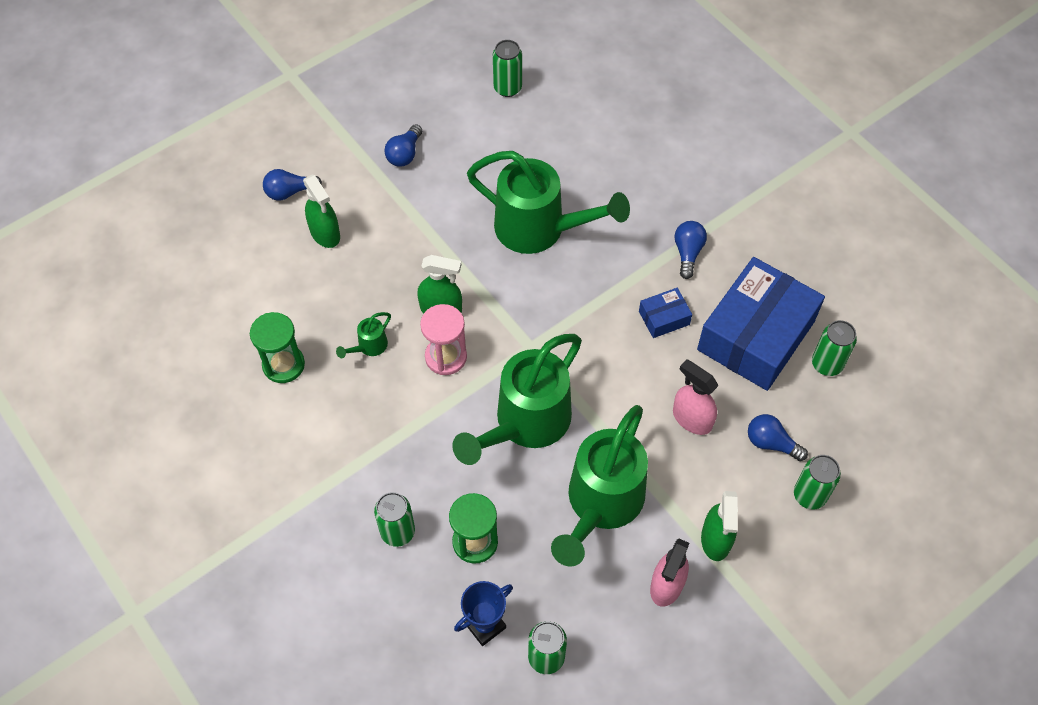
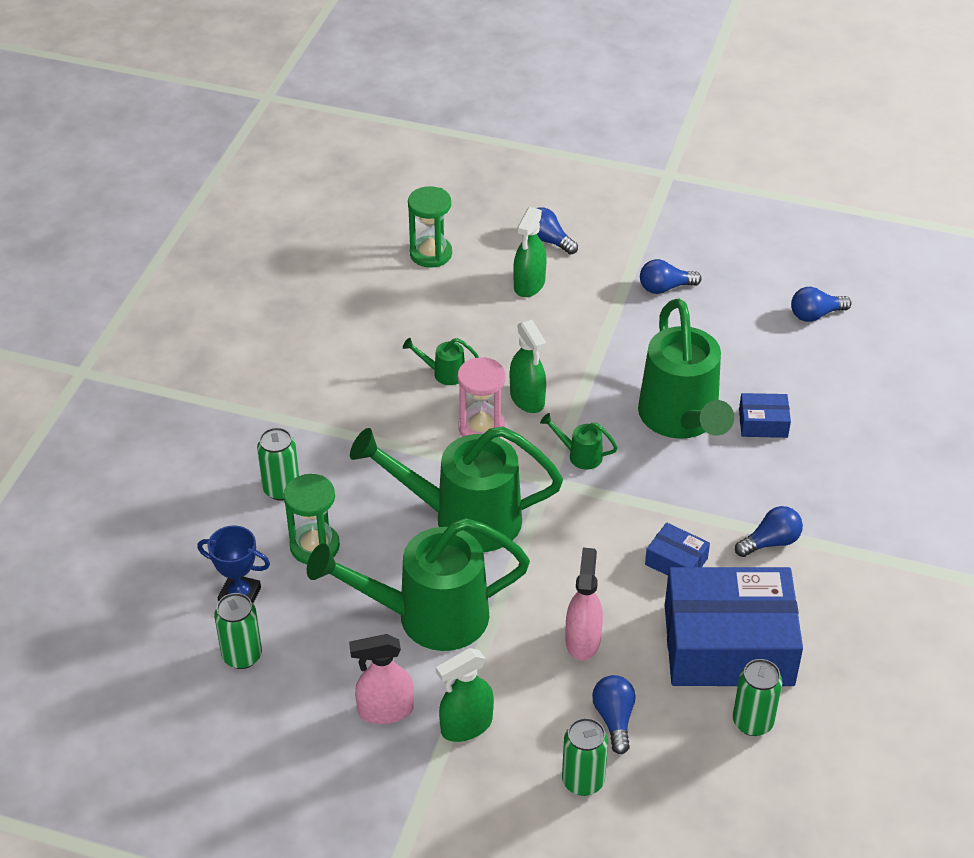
camera: 55 degrees right, 15 degrees down
green hourglass [250,312,305,383] -> green hourglass moved to [408,186,452,268]
green can [493,40,522,97] -> blue light bulb [791,287,852,322]
none -> green watering can [540,413,618,470]
none -> blue box [739,393,791,438]

